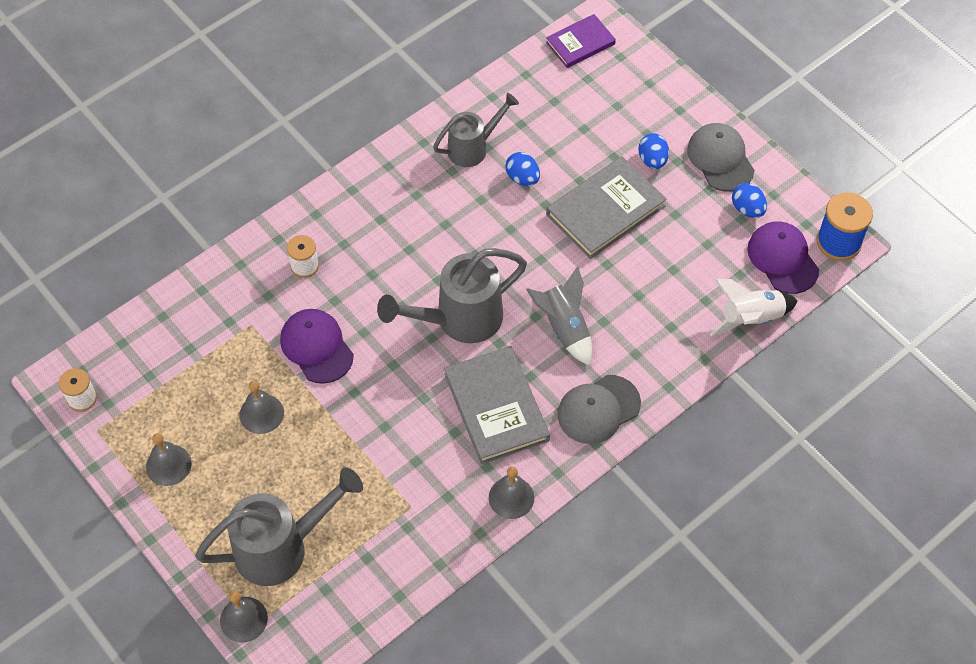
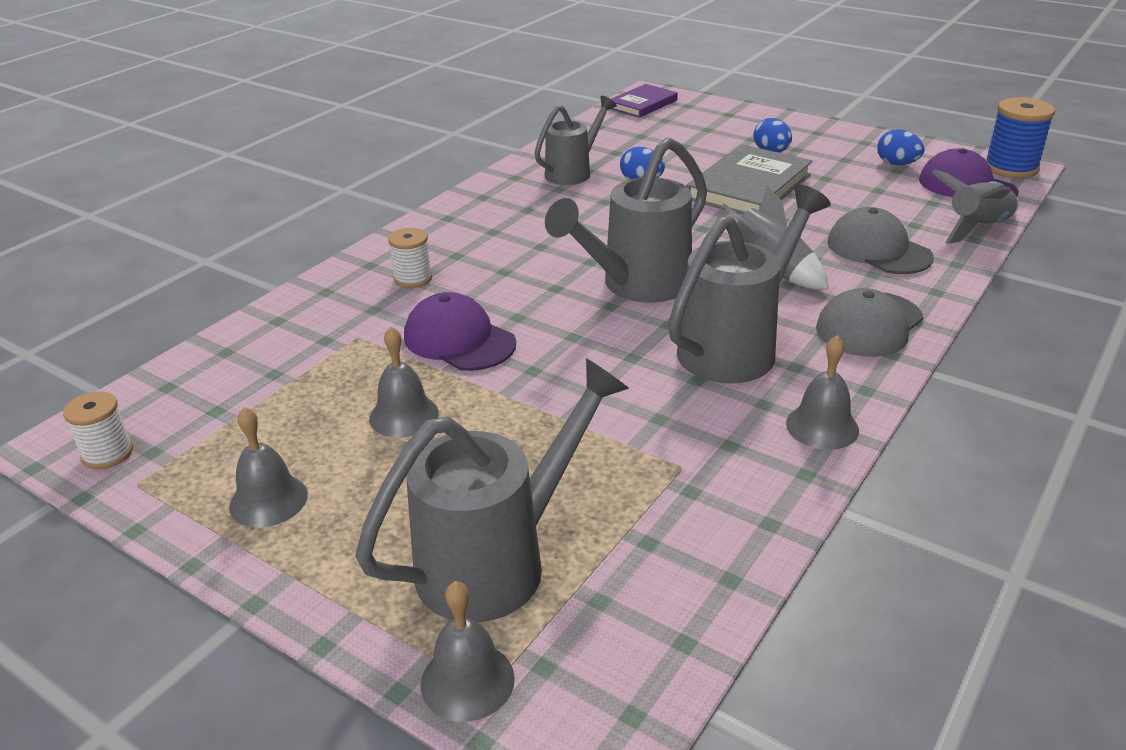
camera: 15 degrees left, 25 degrees down
grey book [444,346,550,464] -> grey watering can [668,185,831,383]
grey cap [687,123,755,192] -> grey cap moved to [828,207,934,274]
white rocket [710,279,798,336] -> grey rocket [931,170,1019,244]

